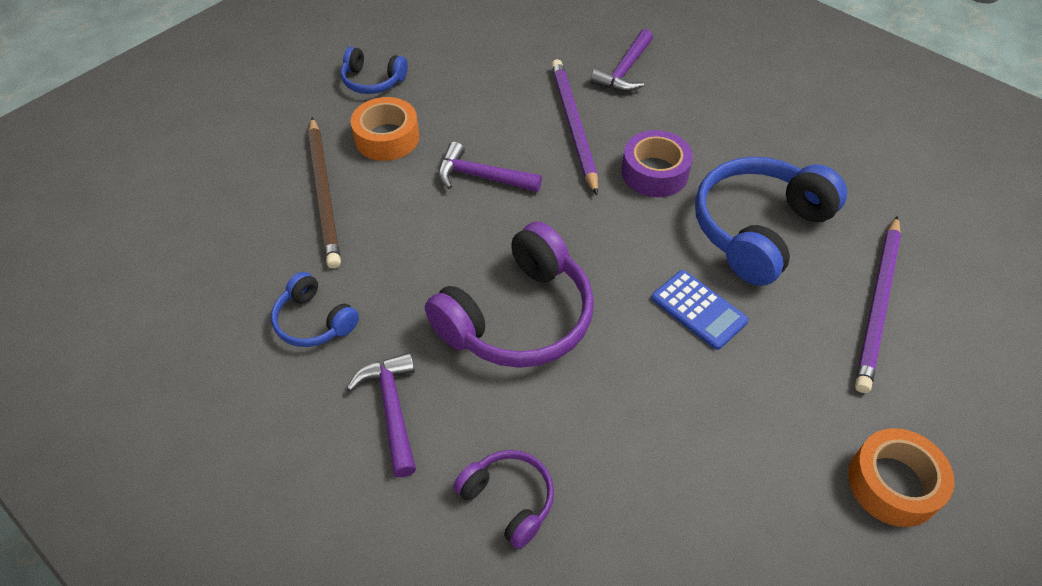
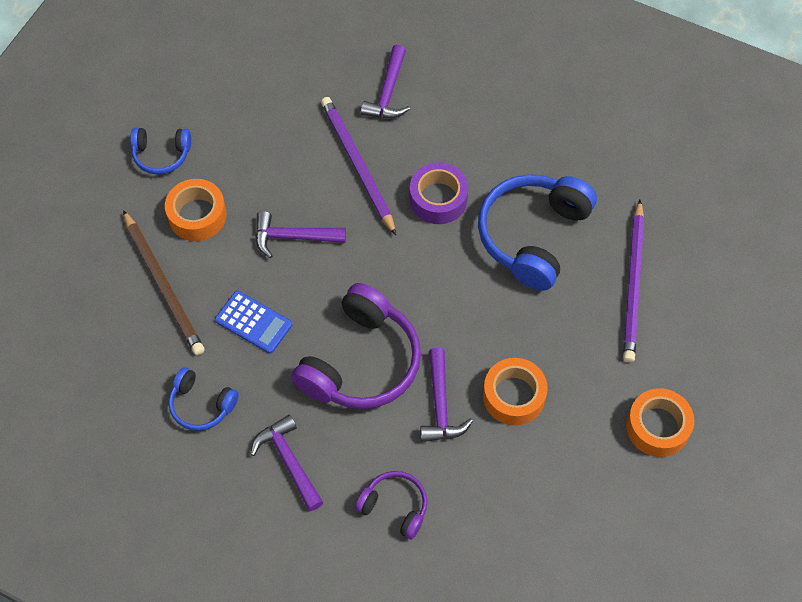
camera: 15 degrees left, 10 degrees up
blue calculator [651,270,749,350] -> blue calculator moved to [215,291,292,354]
none -> purple hammer [420,348,473,442]
none -> orange tape [483,358,548,425]

